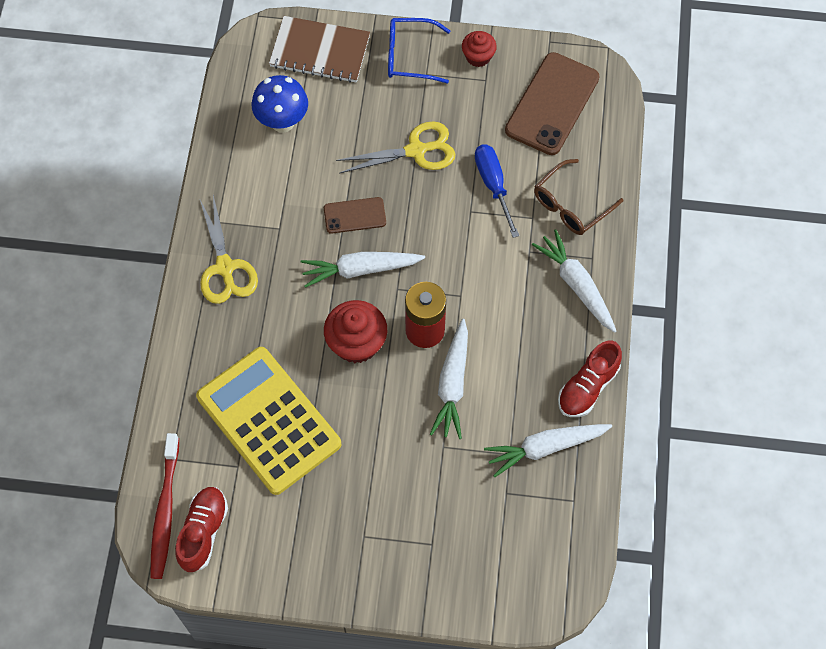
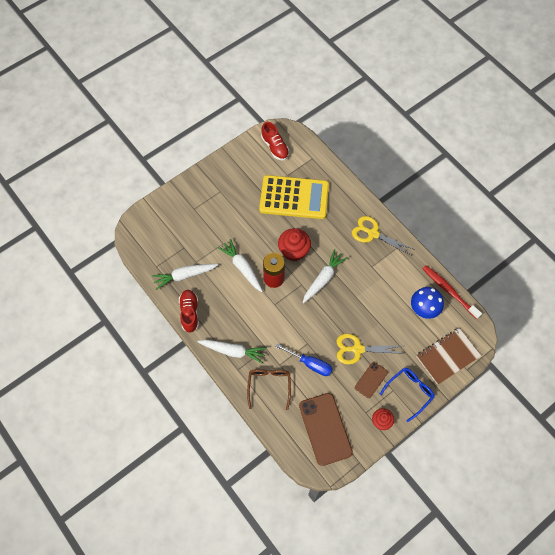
camera: 135 degrees right, 0 degrees up
red toothbrush [151,433,179,579] -> red toothbrush moved to [422,265,482,319]
brown phone [324,197,386,234] -> brown phone moved to [355,362,388,398]
yellow scissors [336,121,455,173] -> yellow scissors turned 60 degrees clockwise [336,334,405,364]
white carrot [484,424,612,477] -> white carrot turned 135 degrees counterclockwise [152,264,218,290]

